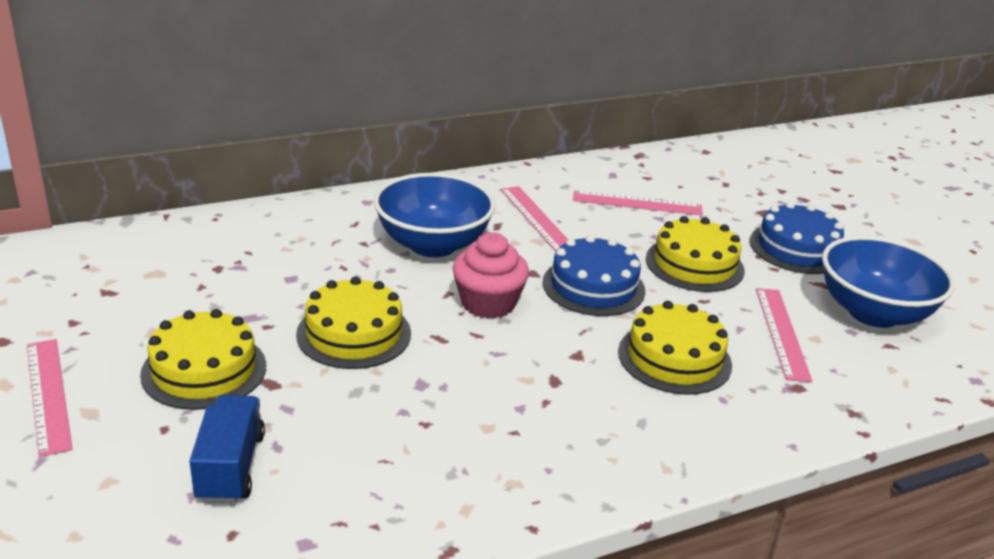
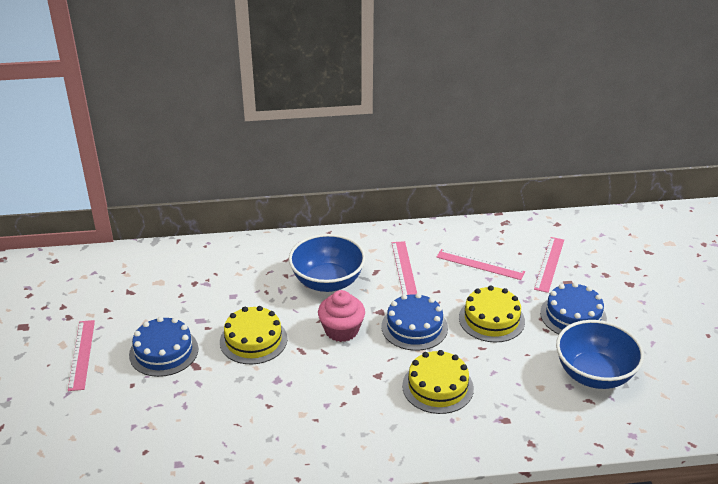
camera: 20 degrees right, 5 degrees up
yellow cake [140,309,266,410] -> blue cake [129,317,198,377]
blue truck [190,395,265,503] -> none
pink ruler [756,288,812,382] -> pink ruler moved to [534,237,564,293]

